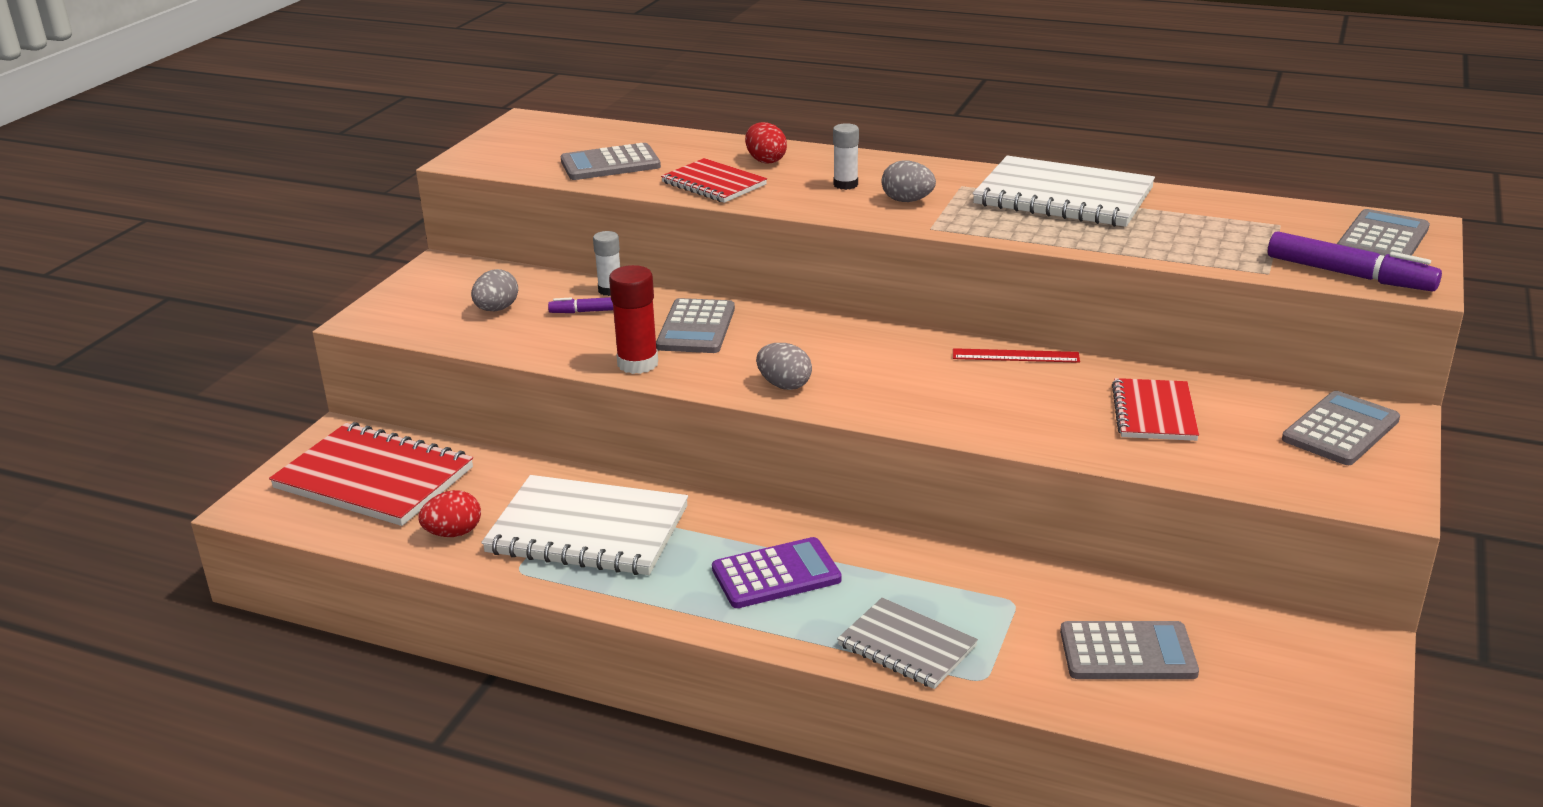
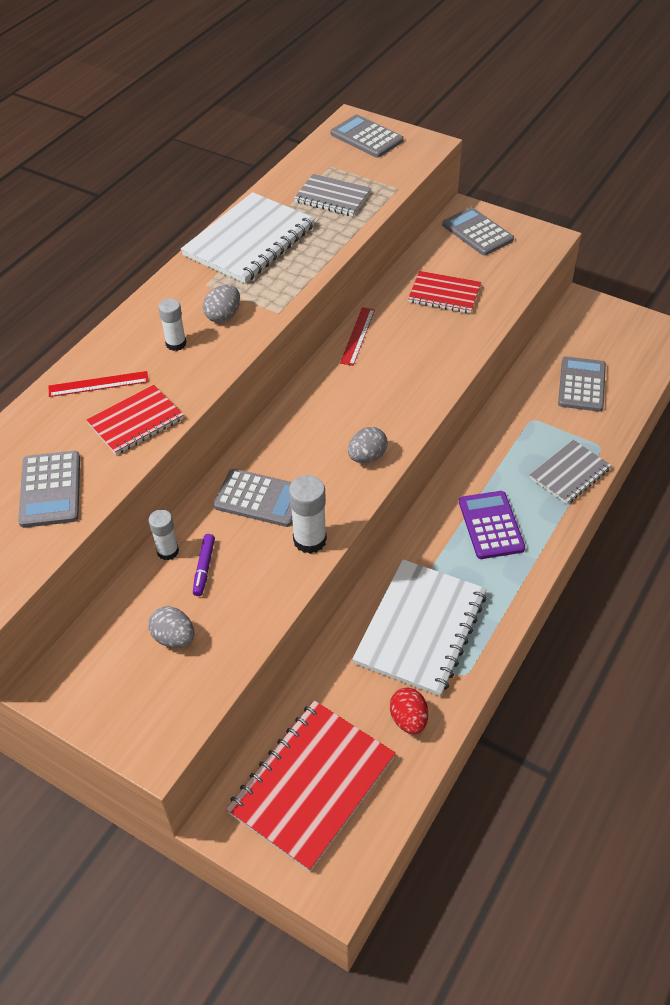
camera: 80 degrees left, 20 degrees up
red glue stick [609,265,658,374] -> white glue stick [289,475,327,554]
red egg [745,122,787,164] -> red ruler [49,371,149,397]
purple marker [1268,231,1442,292] -> none
none -> grey notebook [294,174,371,216]

